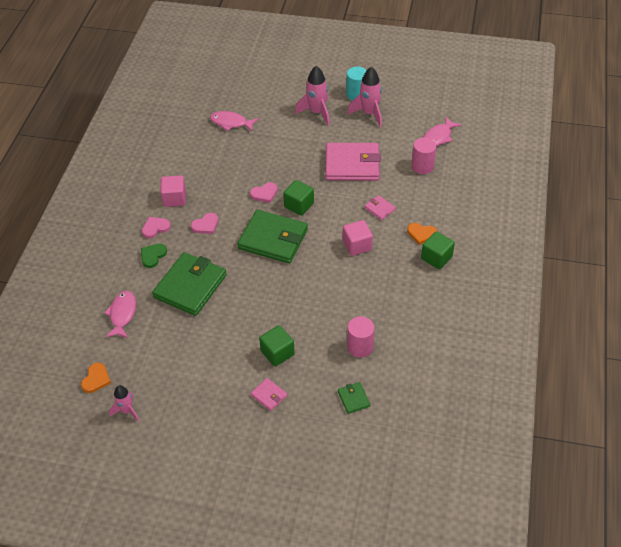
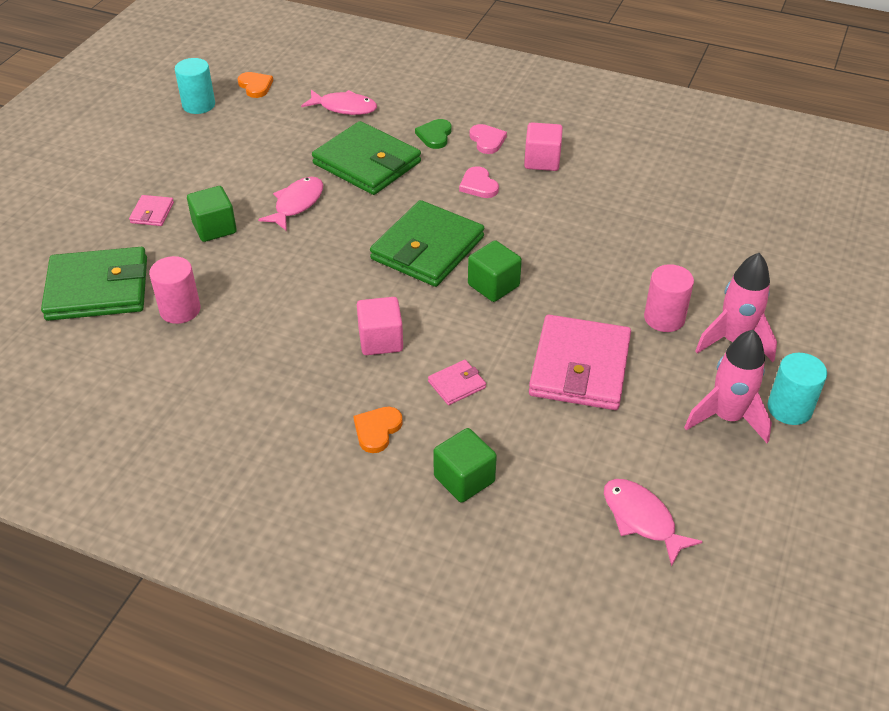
camera: 100 degrees right, 5 degrees down
orange heart [81,363,111,393] -> orange heart turned 150 degrees counterclockwise [237,72,273,98]
pink rocket [109,385,139,422] -> turquoise cylinder [175,58,215,114]
green heart [141,244,167,268] -> green heart turned 120 degrees counterclockwise [415,119,452,149]
pink fish [210,111,258,131] -> pink fish moved to [258,177,323,230]
pink heart [250,182,278,203] -> none
pink wallet [251,378,287,411] -> pink wallet turned 45 degrees counterclockwise [129,195,174,226]
green wallet [338,382,370,414] -> green wallet [41,247,147,321], size x2.29
pink cylinder [412,137,436,174] -> pink cylinder moved to [644,264,694,332]
green cube [421,231,455,269] -> green cube moved to [433,428,497,503]

